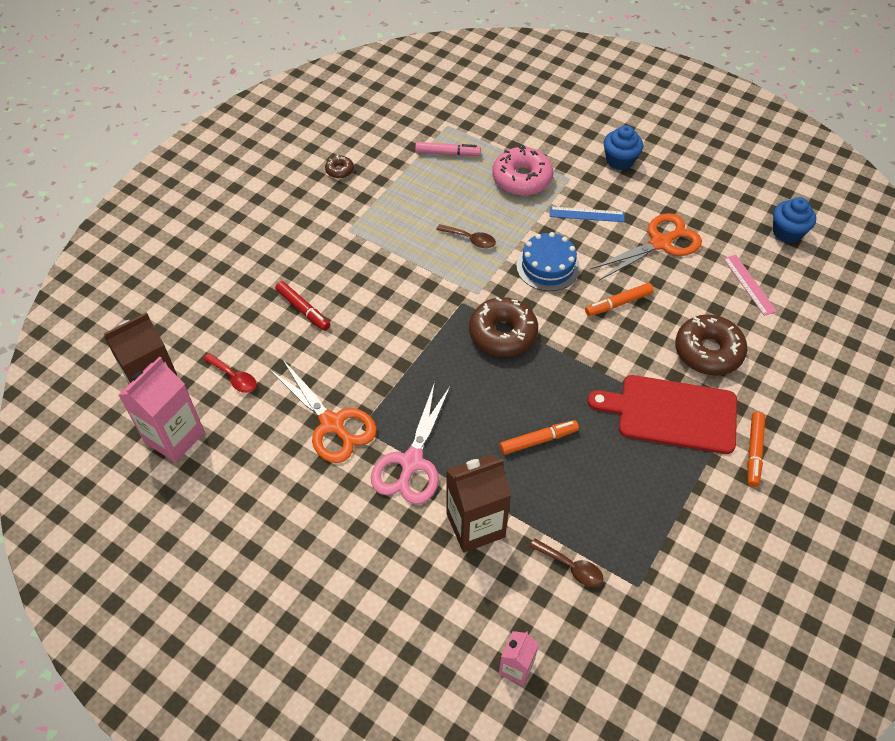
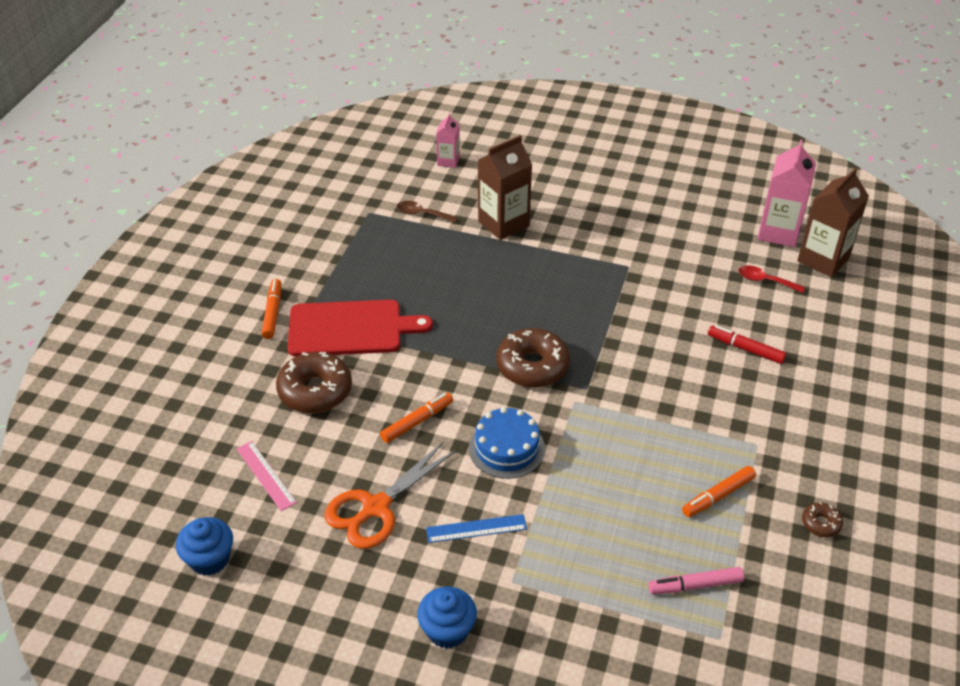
camera: 165 degrees right, 10 degrees down
orange scissors [269,360,377,463] -> none
pink scissors [371,382,451,504] -> none
brown spoon [436,224,496,248] -> none
pink donut [492,145,553,196] -> none
orange marker [500,420,579,455] -> orange marker moved to [682,466,756,517]

